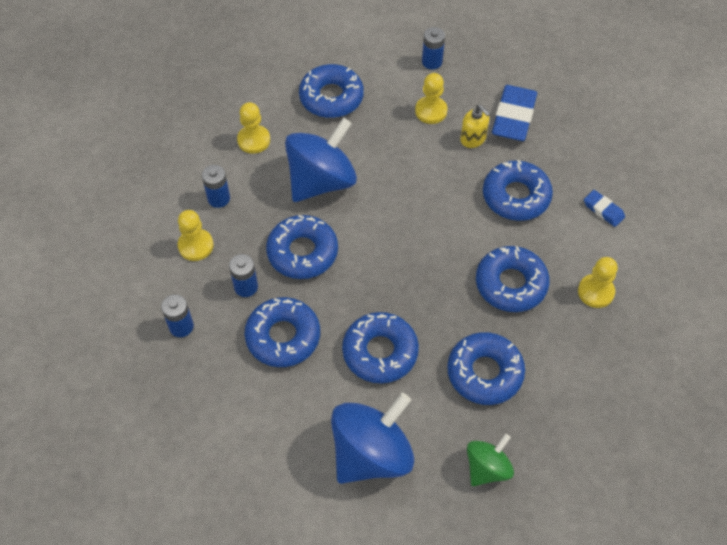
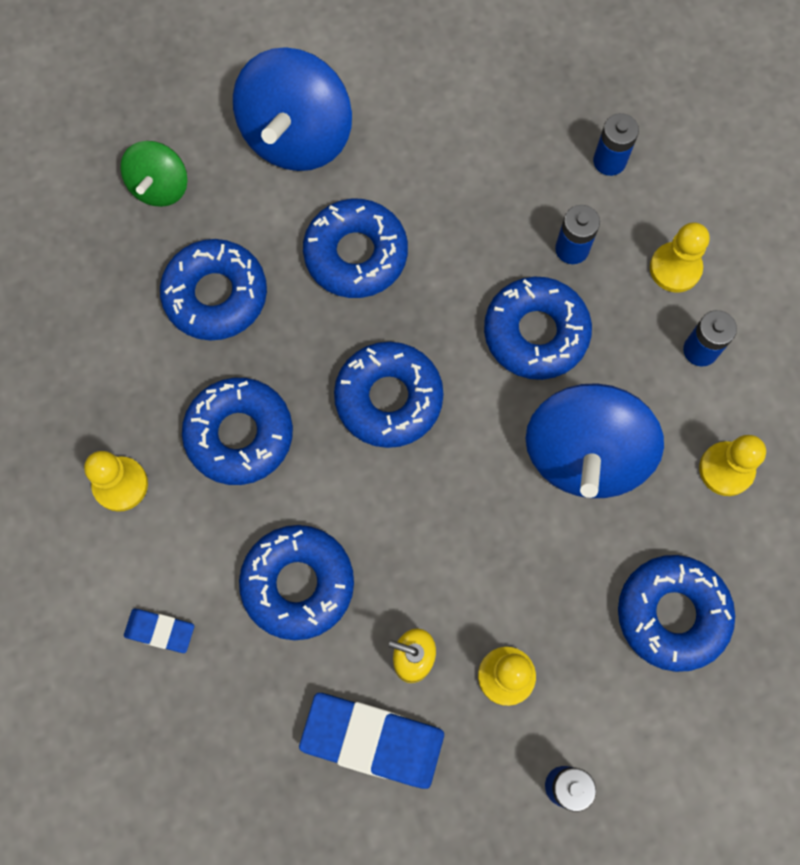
camera: 150 degrees right, 15 degrees up
blue donut [244,297,320,367] -> blue donut moved to [334,342,444,448]
blue eraser [492,85,537,141] -> blue eraser turned 60 degrees counterclockwise [299,693,444,789]

